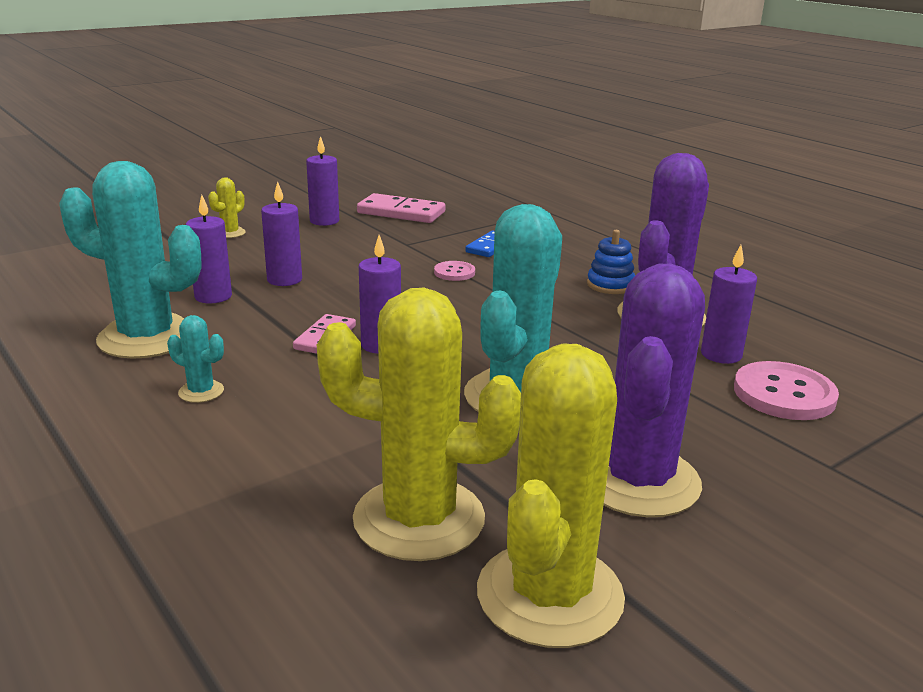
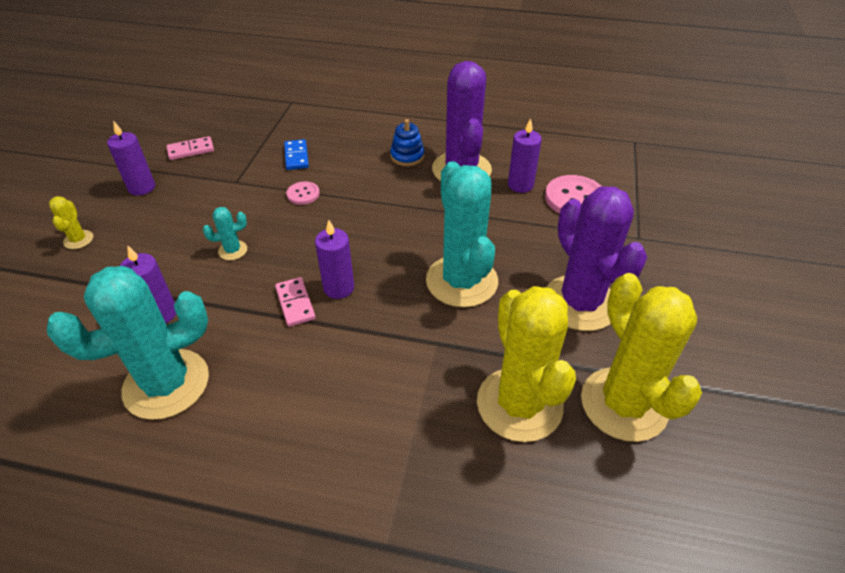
camera: 40 degrees left, 20 degrees up
turquoise cactus [167,315,224,403] -> turquoise cactus moved to [203,207,247,260]
purple candle [261,182,302,286] -> none
yellow cactus [317,288,521,561] -> yellow cactus turned 75 degrees counterclockwise [477,286,576,442]
pink domino [357,193,445,223] -> pink domino [167,136,214,160], size x0.63

